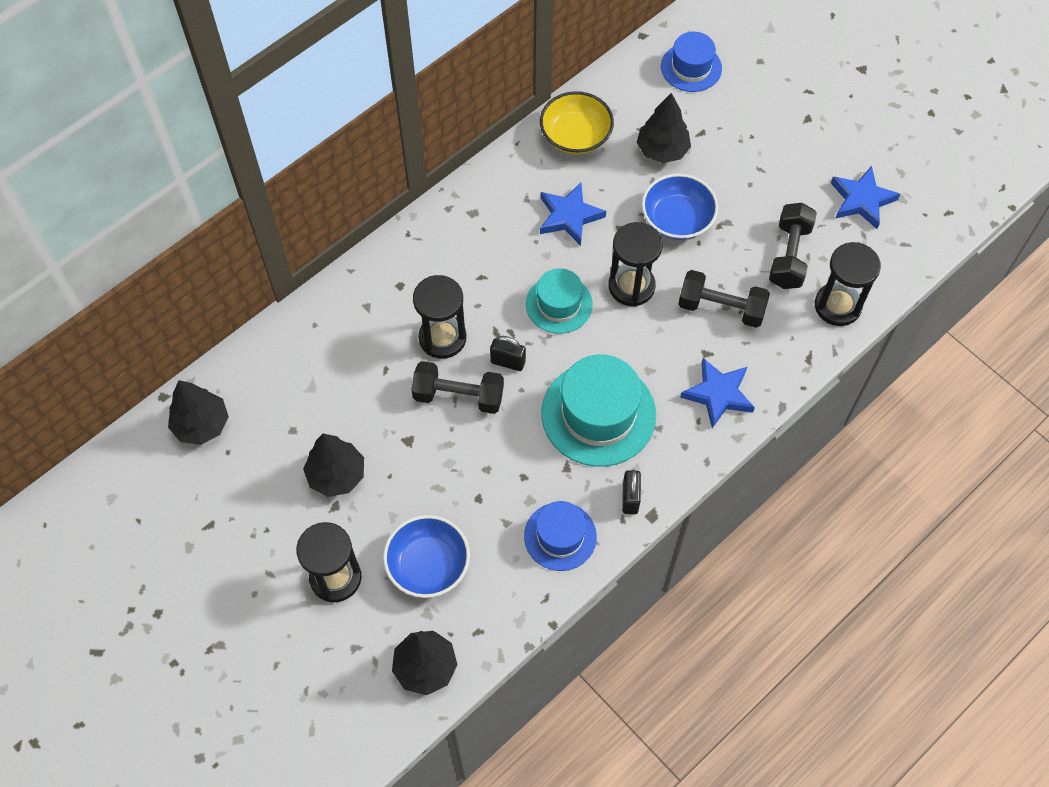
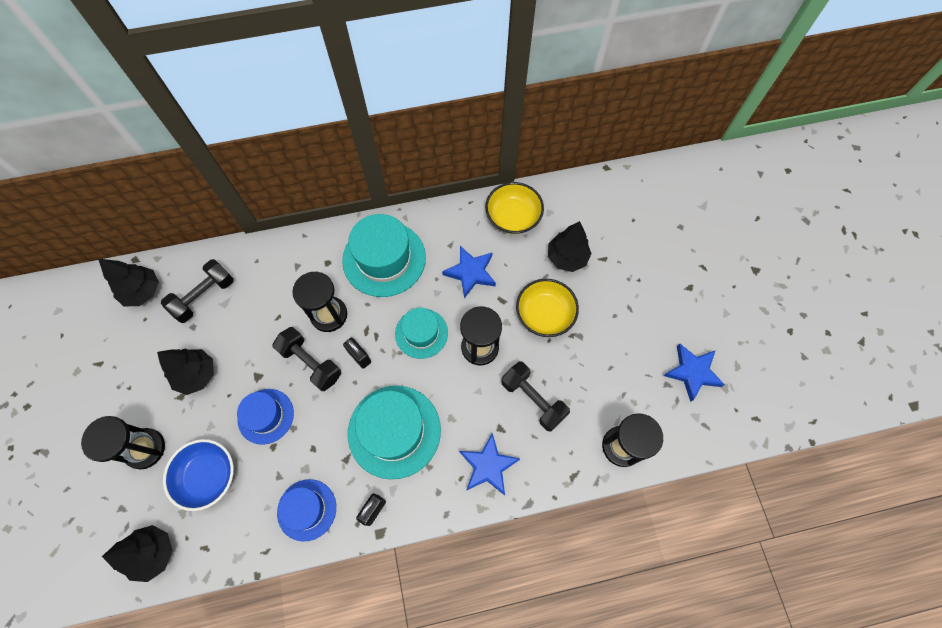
camera: 30 degrees right, 5 degrees up
blue bowl [642,173,718,240] -> yellow bowl [516,279,579,337]
blue hat [661,32,722,92] -> blue hat moved to [237,389,294,444]
black dumbbell [769,203,817,289] -> black dumbbell moved to [161,259,234,323]
none -> turquoise hat [342,214,426,297]

